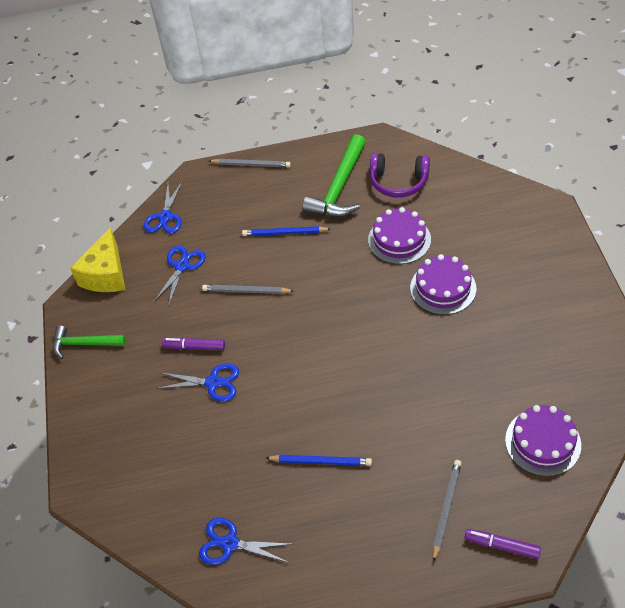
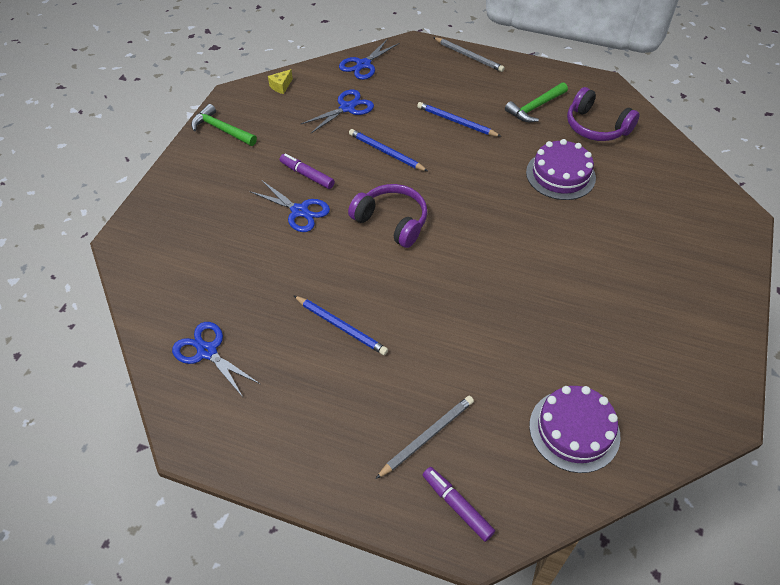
camera: 25 degrees right, 0 degrees up
yellow cheese [70,227,125,292] -> yellow cheese [268,69,293,94], size x0.42
grey pencil [202,285,294,294] -> blue pencil [349,129,428,171]
green hammer [302,134,366,217] -> green hammer [505,82,568,122], size x0.62
purple cake [410,254,476,315] -> none
none -> purple headphones [348,184,427,248]

